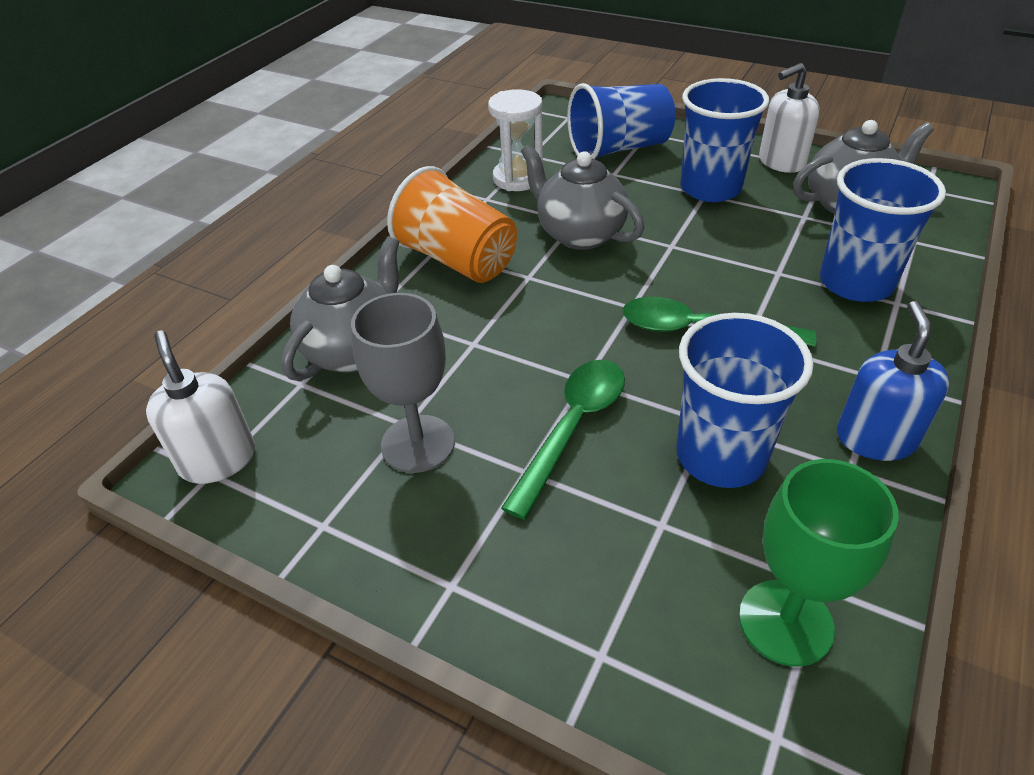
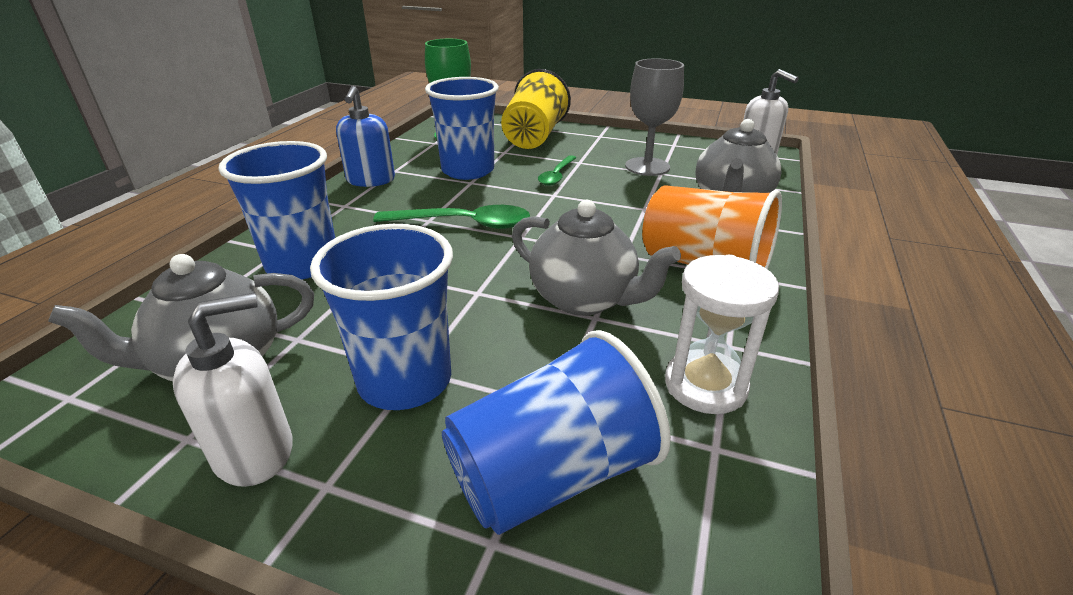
camera: 170 degrees right, 10 degrees down
green spoon [501,360,625,520] -> green spoon [538,155,576,186], size x0.63
none -> yellow cup [501,69,571,149]

